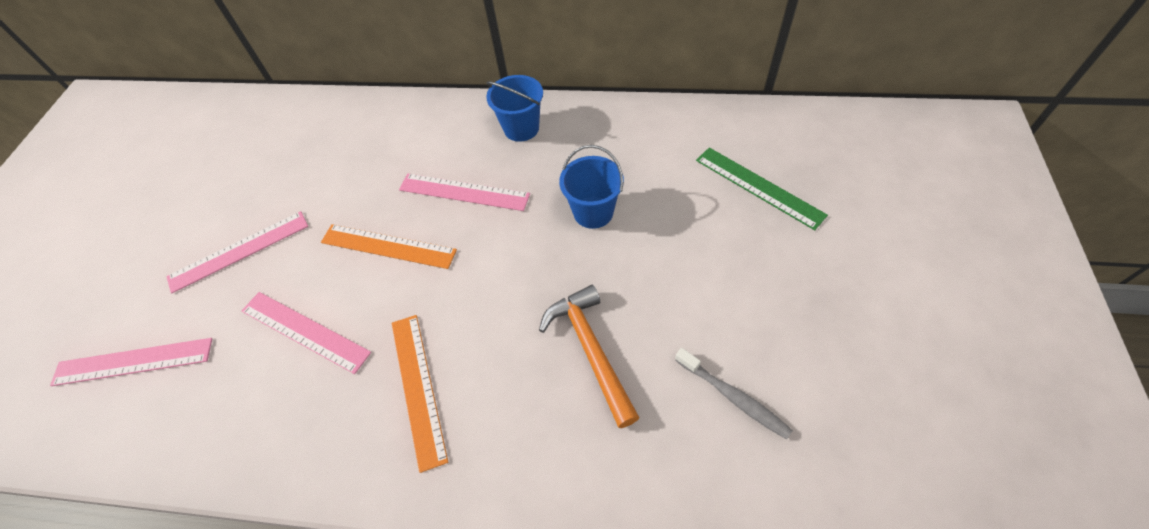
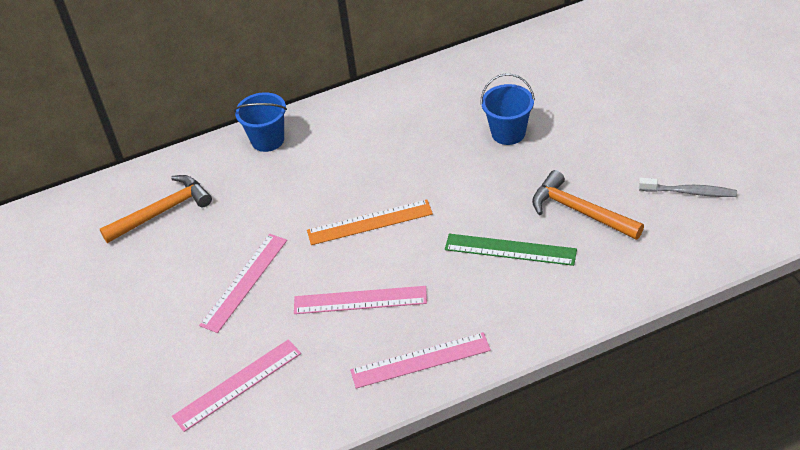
camera: 30 degrees left, 10 degrees down
orange ruler [392,315,448,473] -> none
pink ruler [399,174,530,211] -> pink ruler moved to [350,332,491,389]
blue bucket [486,75,543,142] -> blue bucket moved to [234,92,287,152]
green ruler [696,148,828,230] -> green ruler moved to [445,234,577,266]
none -> orange hammer [100,175,212,243]

